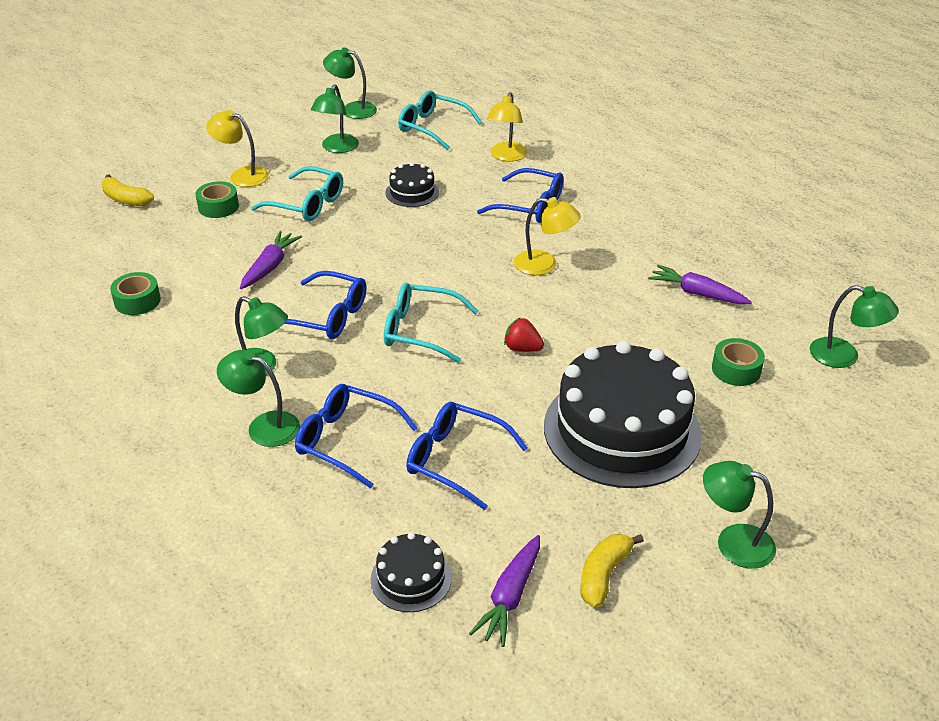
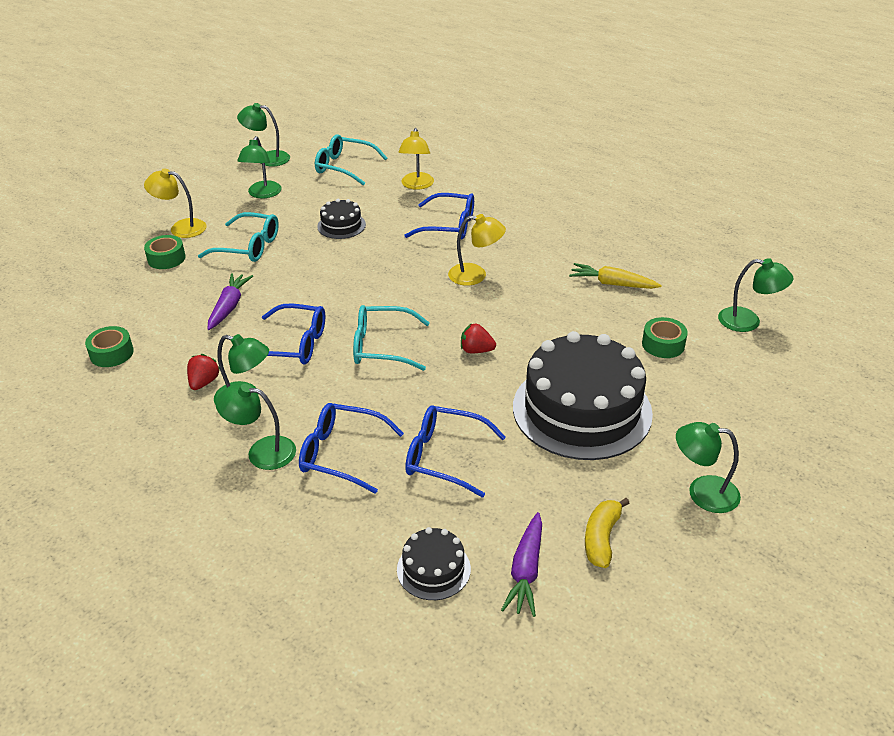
camera: 10 degrees left, 0 degrees up
yellow banana [102,174,154,206] -> none
purple carrot [648,265,752,304] -> yellow carrot [569,263,662,289]
none -> red strawberry [187,354,220,390]

